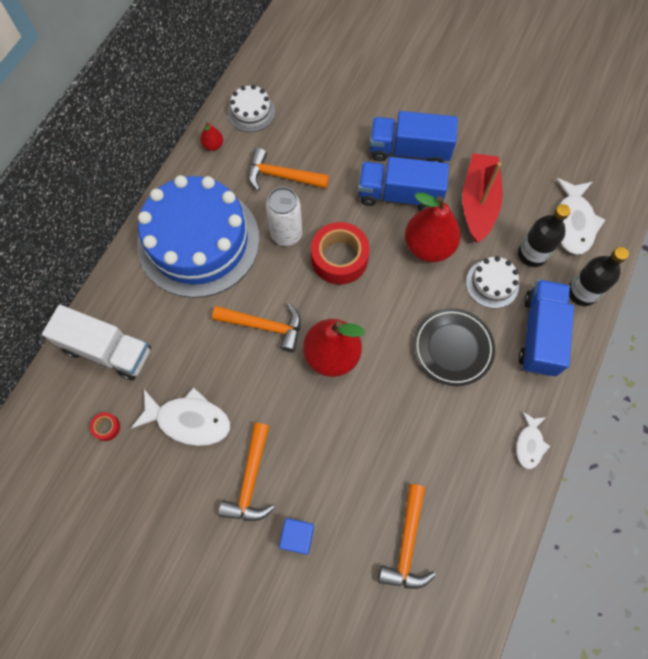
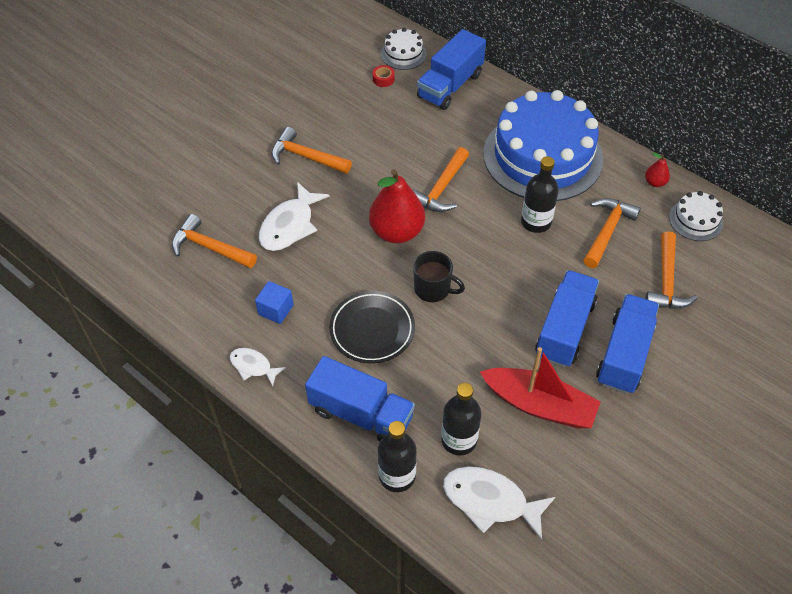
camera: 105 degrees right, 15 degrees down
white truck [42,305,151,380] -> blue truck [417,29,486,110]
white fish [131,387,230,446] -> white fish moved to [259,182,330,251]
white can [266,187,302,246] -> black bottle [521,156,559,233]
blue cube [279,518,314,554] -> blue cube moved to [255,281,294,324]
red tape [311,222,369,285] -> none
red pear [405,193,461,262] -> none
white cake [466,256,519,308] -> white cake moved to [381,28,427,70]
none -> black mug [413,251,465,302]
none -> orange hammer [645,231,698,309]

